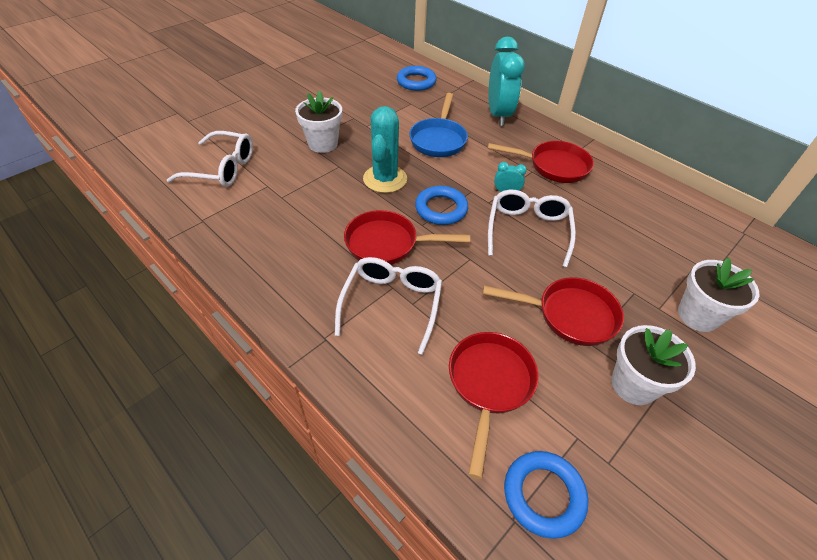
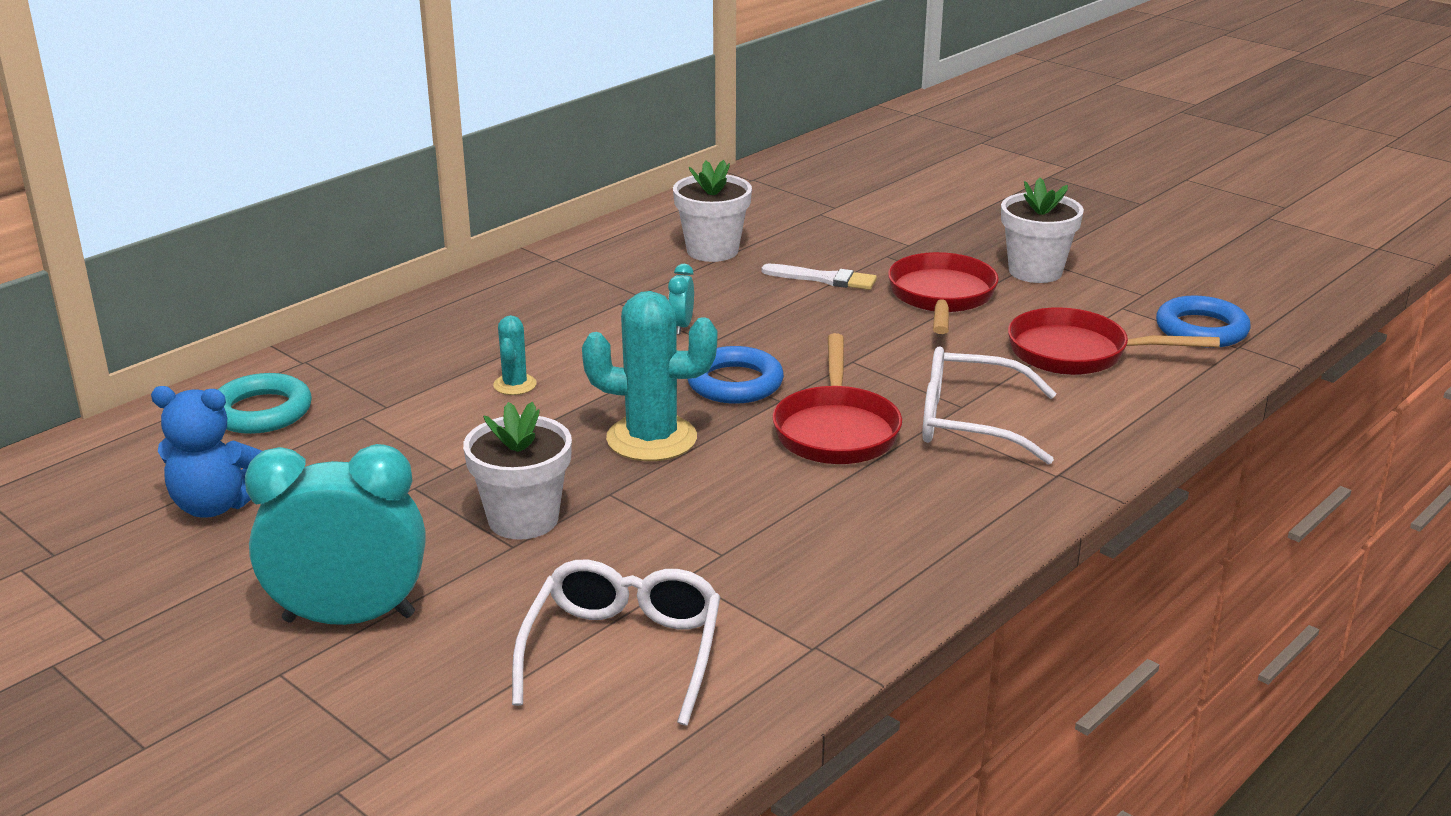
camera: 90 degrees left, 20 degrees down
blue ring [397,66,437,91] -> turquoise ring [218,373,312,434]
blue pan [409,93,468,157] -> turquoise cactus [493,315,537,395]
turquoise clock [488,37,525,126] -> turquoise clock moved to [245,444,425,625]
red pan [488,141,594,183] -> none
white glasses [488,190,576,267] -> none
white flower pot [678,258,759,332] -> white flower pot moved to [673,160,752,262]
none -> blue teddy bear [151,386,262,518]
none -> white brush [762,264,877,290]

